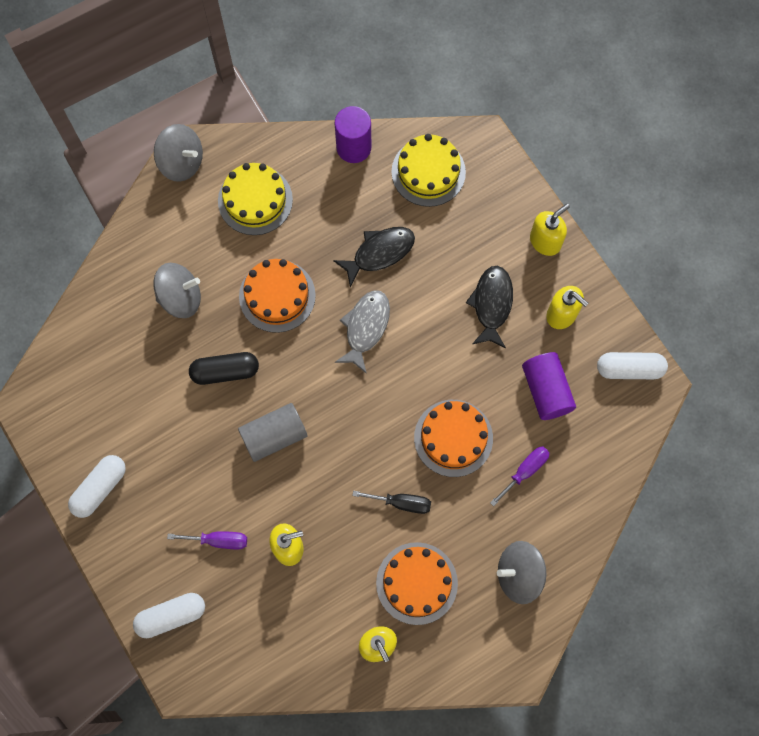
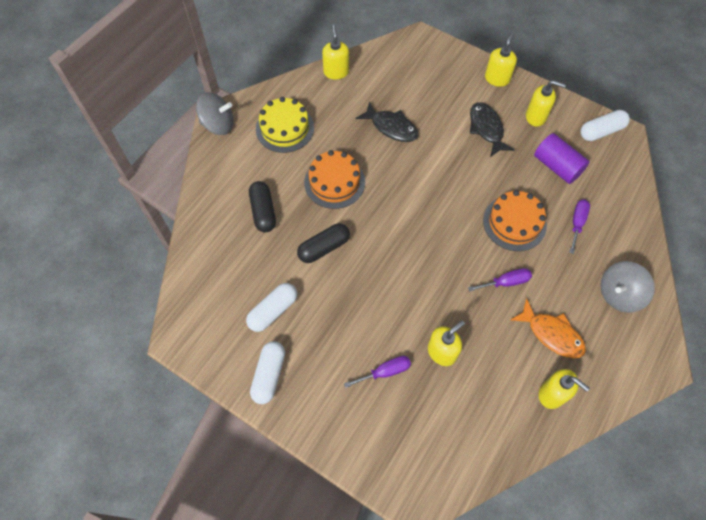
camera: 25 degrees left, 10 degrees down
white capsule [133,593,205,638] -> white capsule moved to [246,283,297,332]
grey spinning top [154,263,201,318] -> black capsule [249,181,276,232]
grey cylinder [238,403,308,462] -> none
black fish [333,227,415,288] -> black fish turned 90 degrees clockwise [356,101,419,142]
purple cylinder [335,106,371,163] -> yellow soap dispenser [322,25,349,79]
grey fish [335,290,390,374] -> none
black screwdriver [352,491,431,514] -> purple screwdriver [468,268,532,292]
orange cake [376,542,458,625] -> orange fish [510,298,586,359]
yellow cake [391,134,466,207] -> none

